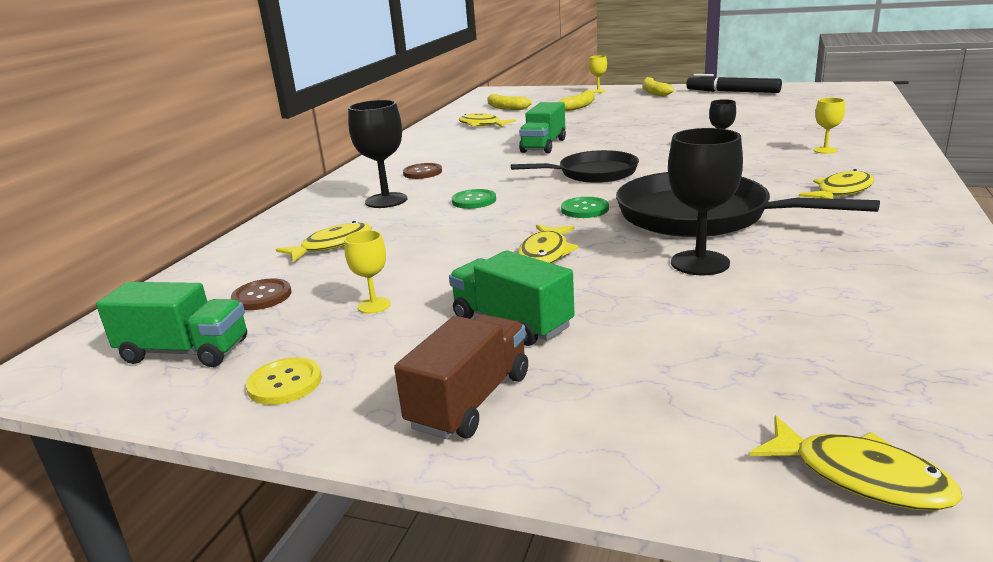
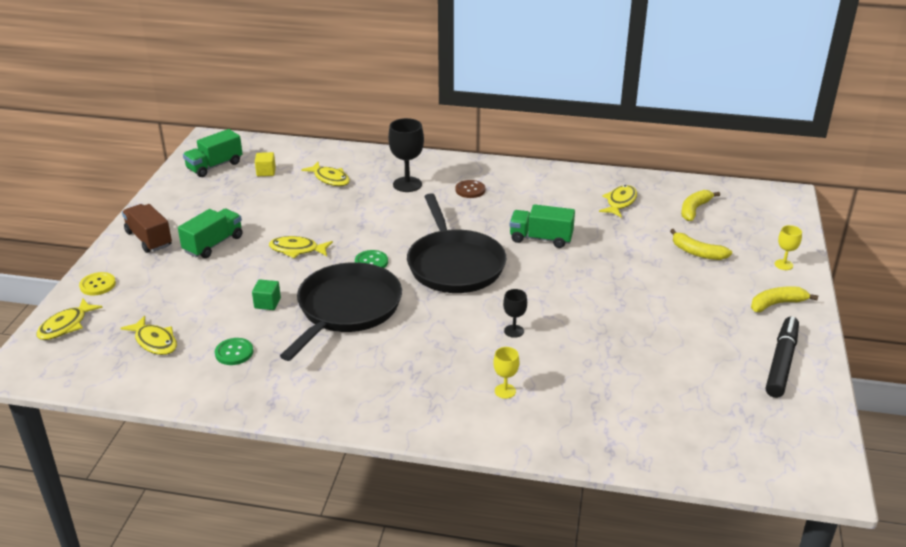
camera: 80 degrees right, 10 degrees up
green truck [96,282,247,367] -> green truck turned 45 degrees clockwise [183,129,243,177]
brown button [231,278,292,310] -> yellow cube [255,152,276,176]
yellow button [246,357,322,405] -> yellow button moved to [79,272,116,295]
yellow goblet [344,230,391,314] -> none
brown truck [394,314,528,439] -> brown truck turned 150 degrees counterclockwise [122,204,172,253]
green button [452,189,496,209] -> green button moved to [215,338,253,365]
black pan [511,150,639,183] -> black pan [407,193,506,293], size x1.56
black goblet [668,128,743,275] -> green cube [252,279,281,310]
yellow fish [799,169,874,199] -> yellow fish moved to [121,316,177,355]

